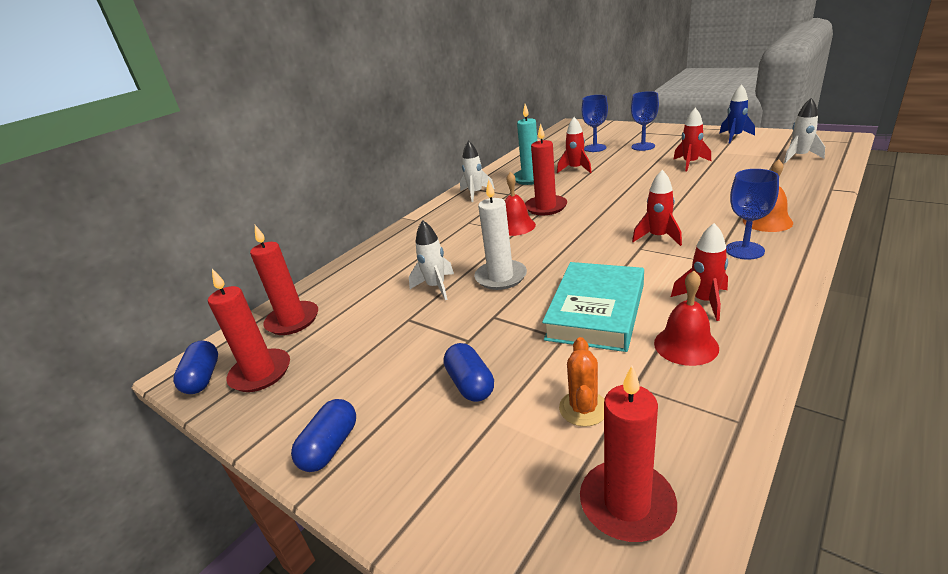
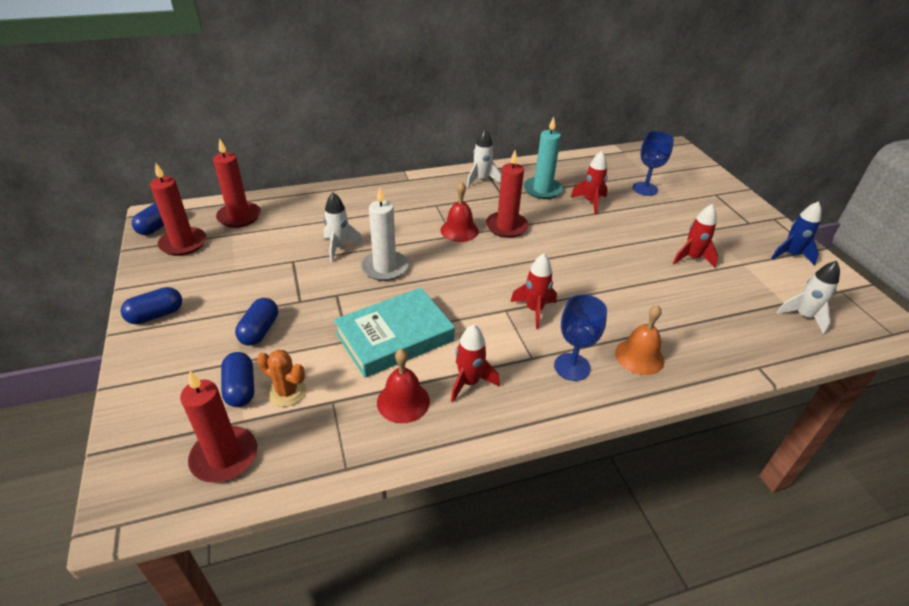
camera: 30 degrees right, 10 degrees up
orange cactus [559,337,604,427] -> orange cactus turned 75 degrees clockwise [257,350,306,407]
blue goblet [631,91,659,151] -> none
none -> blue capsule [221,352,254,407]

